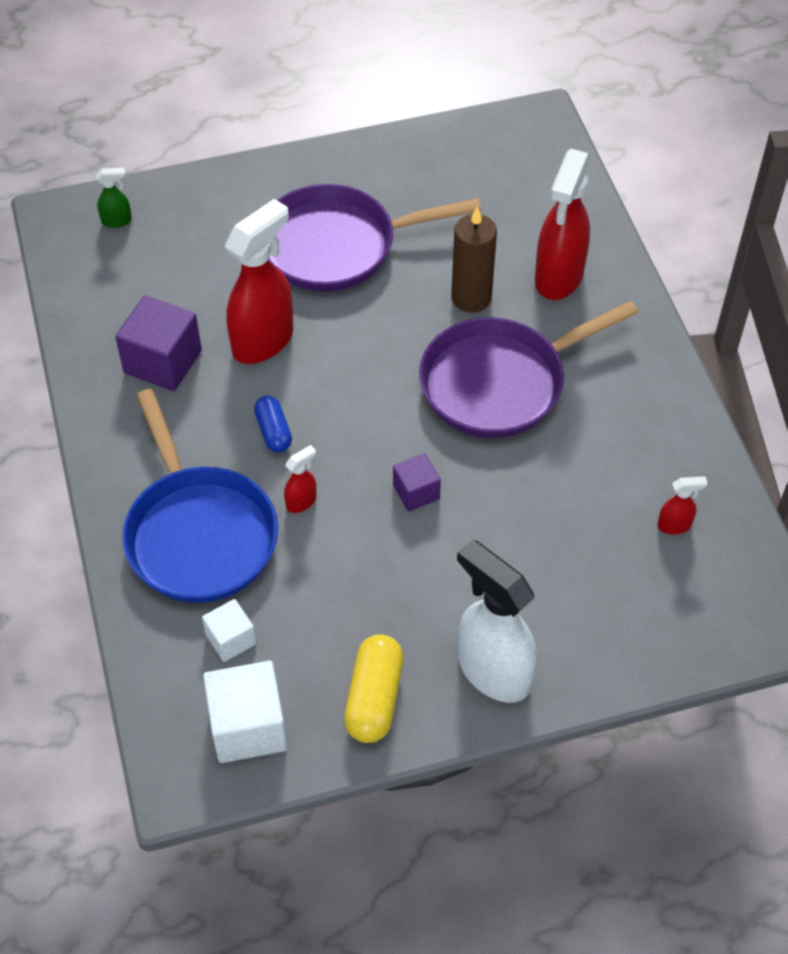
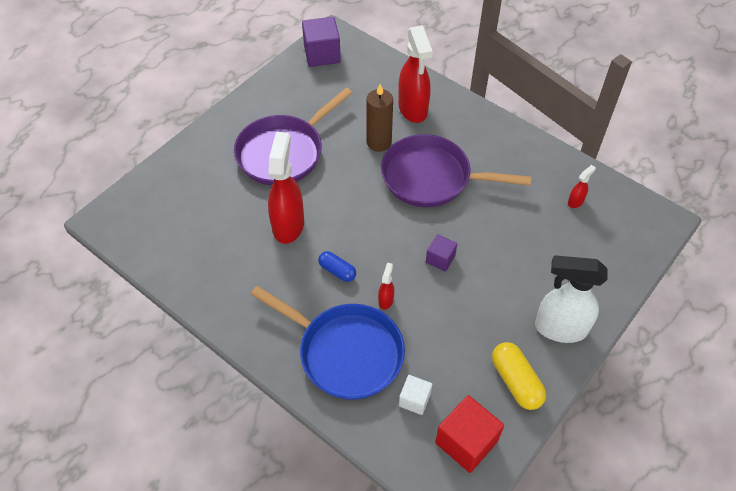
camera: 35 degrees left, 0 degrees up
green spray bottle [96,168,132,228] -> none
purple cube [115,295,202,391] -> purple cube moved to [302,17,341,67]
white cube [203,661,287,763] -> red cube [435,395,504,473]
purple pan [419,301,639,438] -> purple pan turned 75 degrees clockwise [381,134,531,207]

